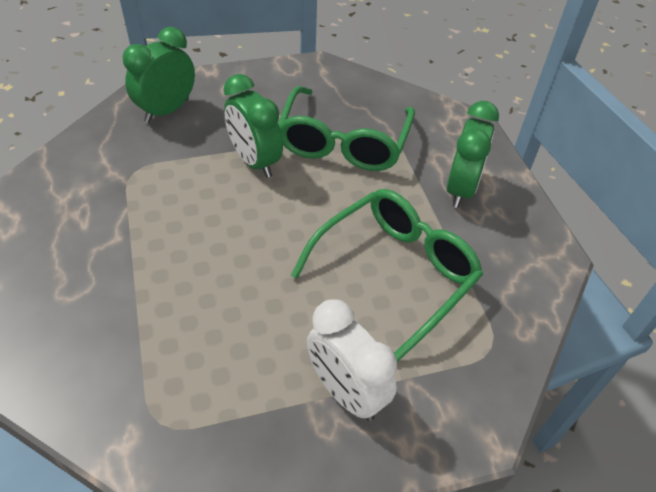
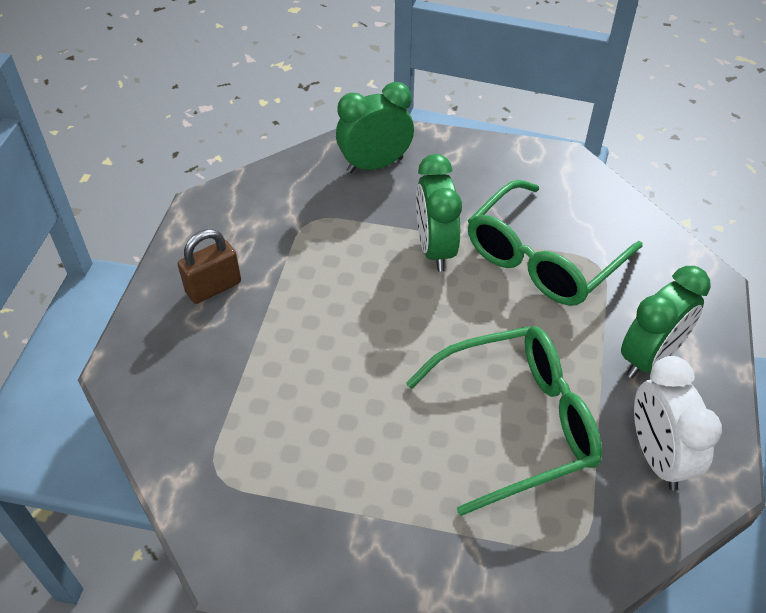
camera: 30 degrees right, 0 degrees up
white clock [307,299,397,421] -> white clock moved to [634,356,722,491]
none -> brown padlock [178,229,241,304]

